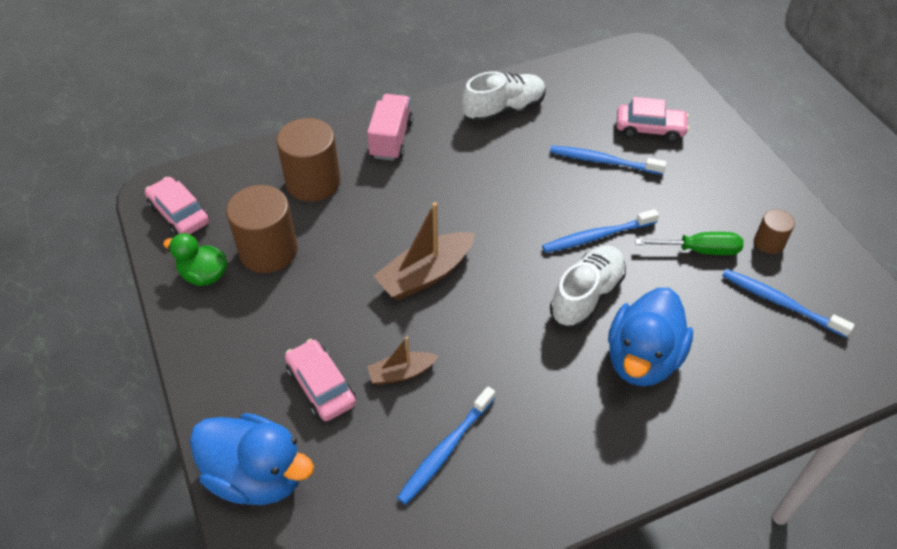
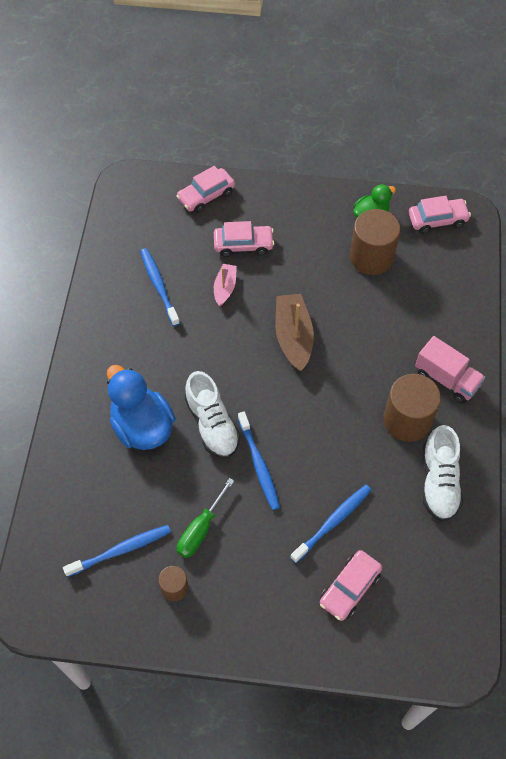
camera: 120 degrees right, 10 degrees up
blue duck [190,413,314,505] -> pink car [176,166,235,213]
brown cylinder [276,118,340,202] -> brown cylinder moved to [383,374,441,442]
brown boat [367,337,438,385] -> pink boat [214,264,237,306]
blue toothbrush [542,209,659,253] -> blue toothbrush turned 150 degrees clockwise [238,412,280,510]

